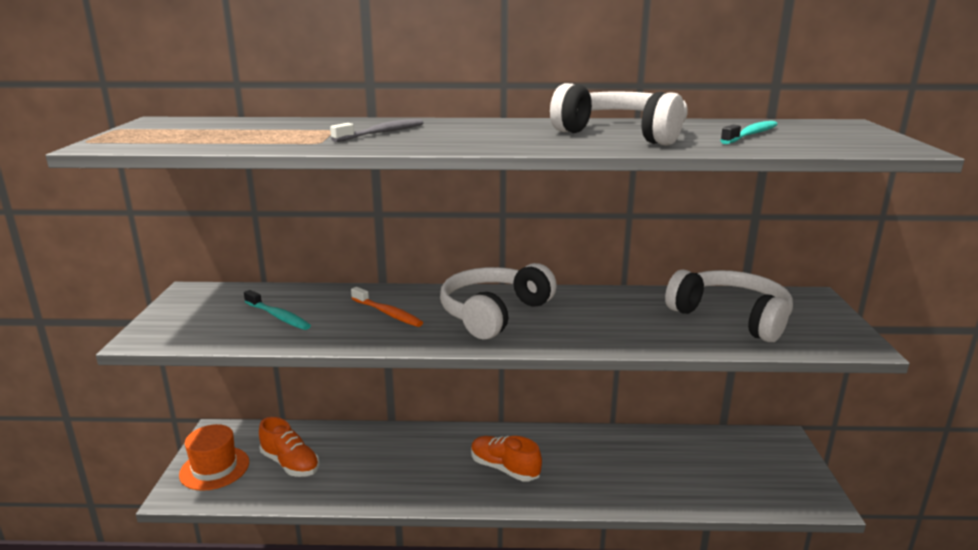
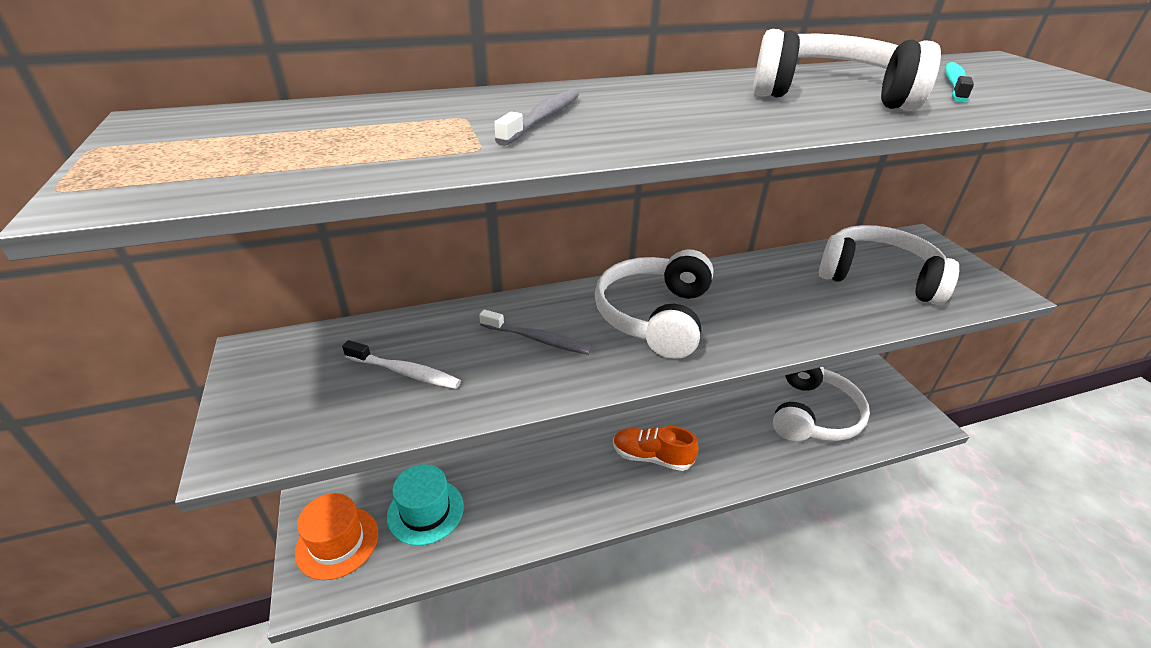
camera: 20 degrees left, 15 degrees up
turquoise toothbrush [244,290,311,330] -> white toothbrush [342,340,461,389]
orange shoe [259,417,319,477] -> turquoise hat [387,464,464,546]
orange toothbrush [351,287,423,327] -> grey toothbrush [479,310,592,355]
none -> white headphones [773,367,870,441]

